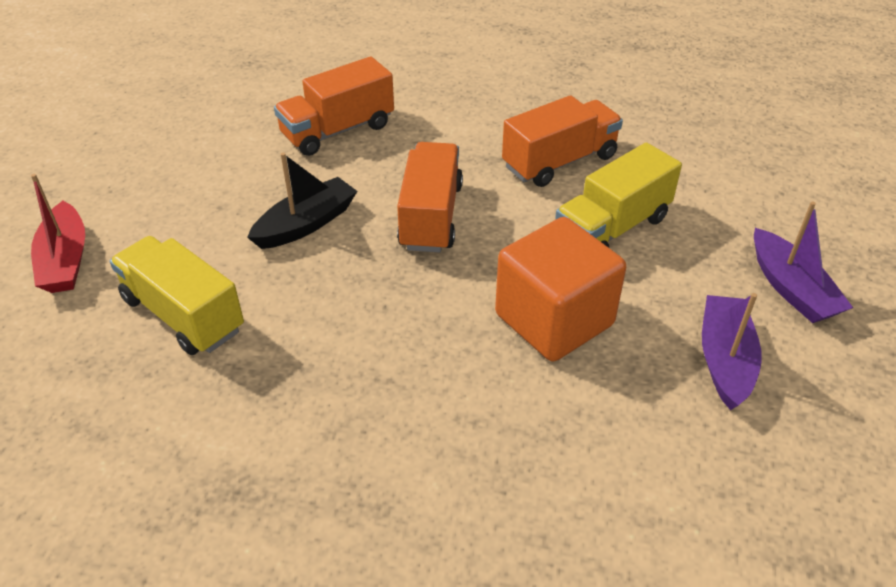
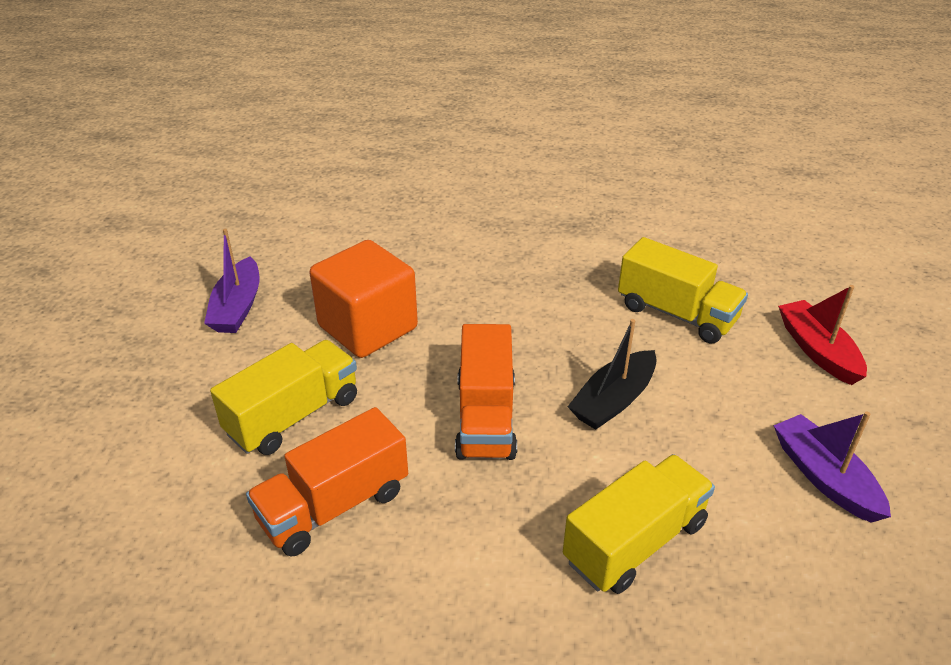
camera: 175 degrees right, 5 degrees down
orange truck [274,57,394,156] -> yellow truck [563,454,715,594]
purple boat [754,201,853,323] -> purple boat moved to [773,412,891,523]

